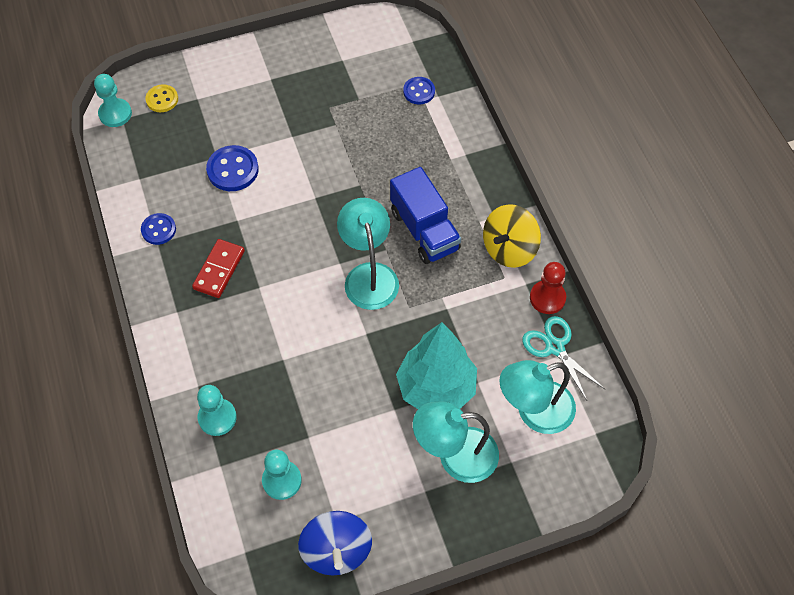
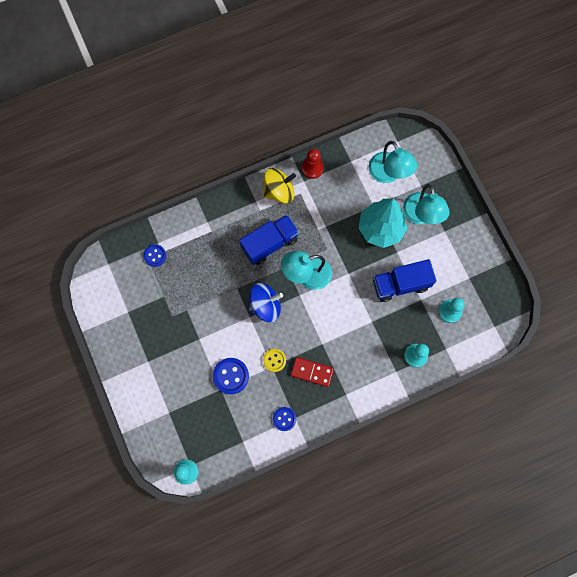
camera: 95 degrees left, 15 degrees up
yellow button [145,84,178,112] -> yellow button moved to [263,349,286,372]
blue spinning top [298,511,372,575] -> blue spinning top moved to [249,283,283,322]
yellow spinning top [483,204,541,268] -> yellow spinning top turned 60 degrees counterclockwise [263,168,296,204]
turquoise scissors [522,316,605,400] -> none
none -> blue truck [373,259,436,302]

